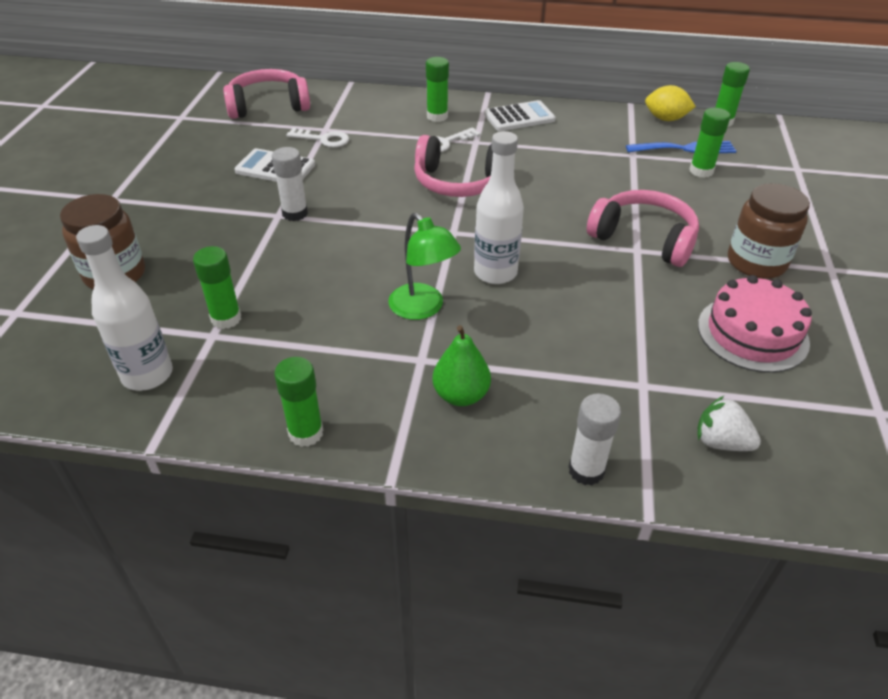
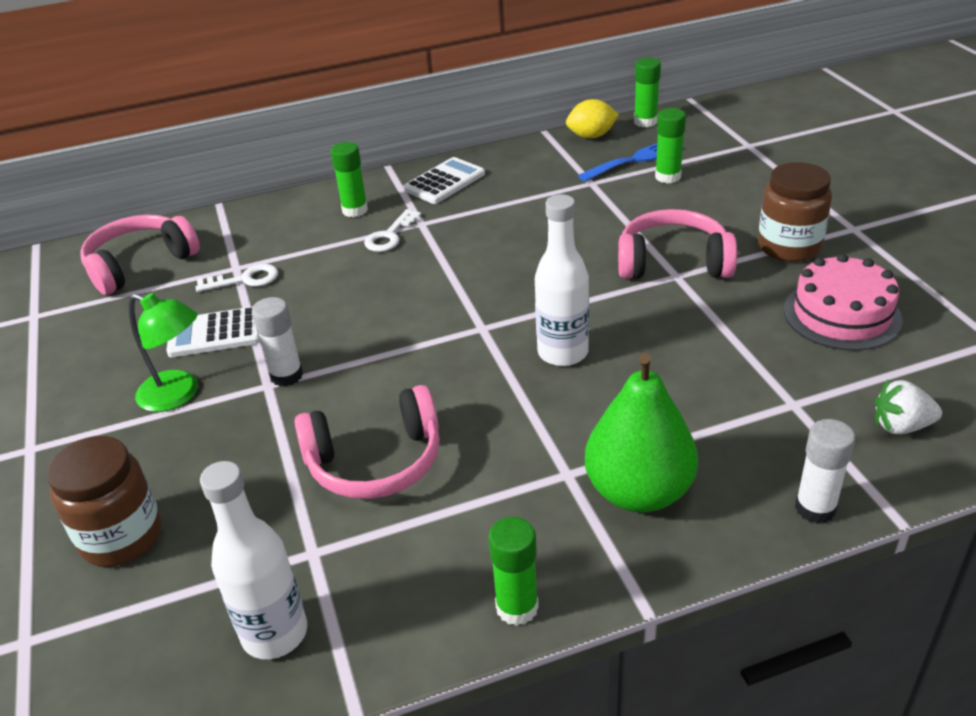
camera: 25 degrees left, 5 degrees down
green glue stick [193,246,241,329] -> none
green lamp [388,213,461,320] -> green lamp moved to [128,293,198,412]
pink headphones [414,135,493,197] -> pink headphones moved to [294,385,440,499]
green pear [433,325,491,406] -> green pear [585,353,698,513], size x1.63

